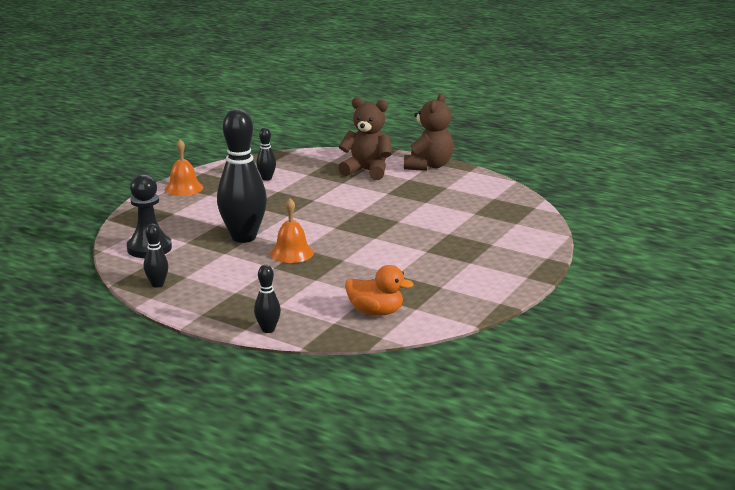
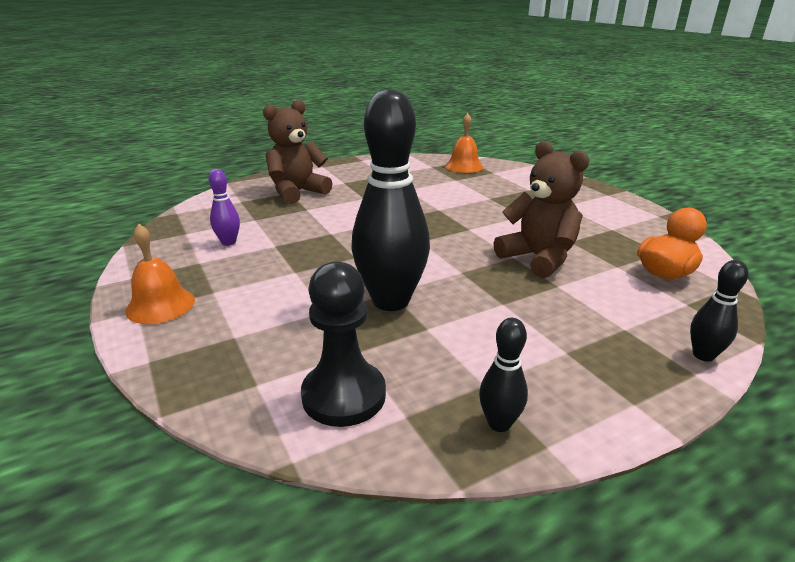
camera: 60 degrees left, 5 degrees up
black bowling pin [256,128,276,181] -> purple bowling pin [209,169,240,246]
orange bell [270,198,314,263] -> orange bell moved to [445,113,483,173]
brown teddy bear [404,93,454,171] -> brown teddy bear moved to [493,141,589,278]

